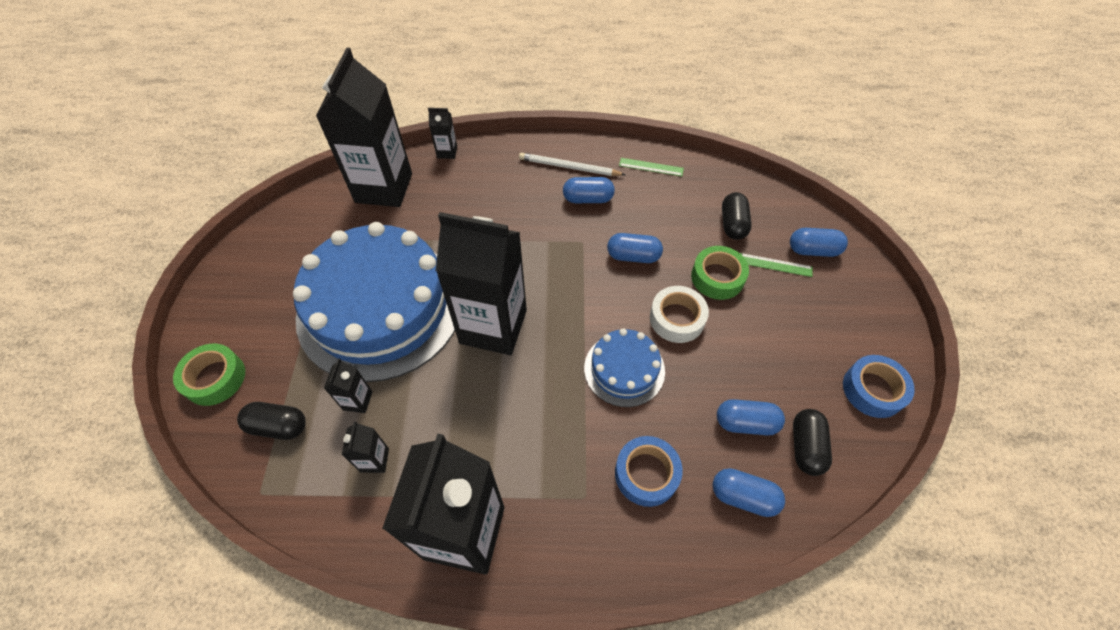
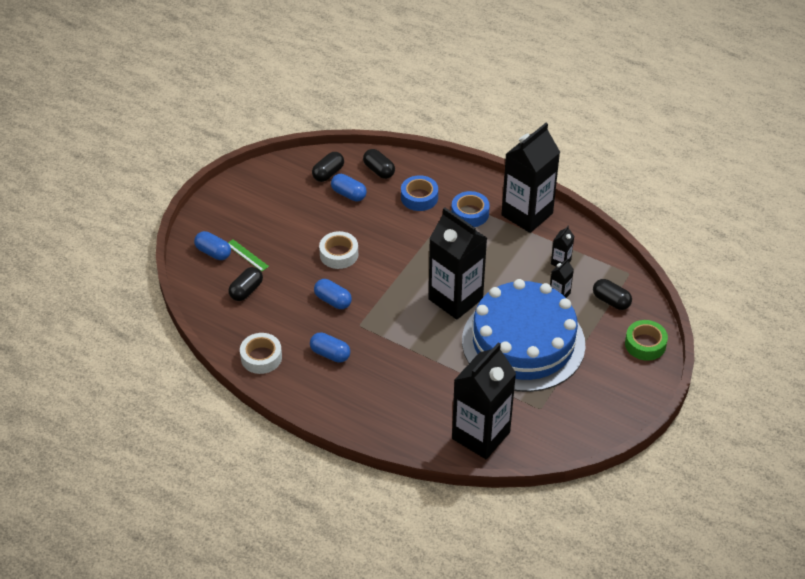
camera: 150 degrees left, 10 degrees down
black carton [428,108,457,159] -> none
white pencil [519,153,625,176] -> none
blue cake [584,328,665,407] -> none
green ruler [619,158,684,176] -> white tape [240,333,282,374]
green tape [691,246,749,300] -> none
blue capsule [712,468,785,517] -> black capsule [363,149,395,179]
blue tape [843,355,915,418] -> blue tape moved to [451,191,490,227]

